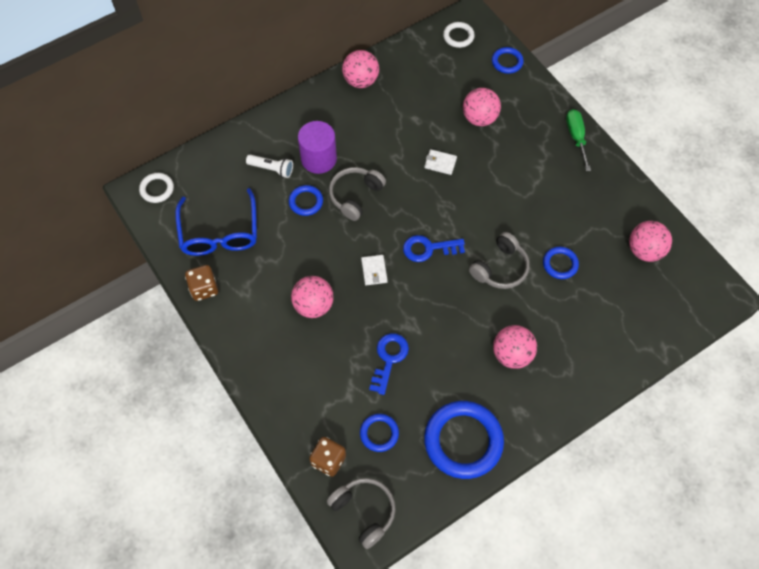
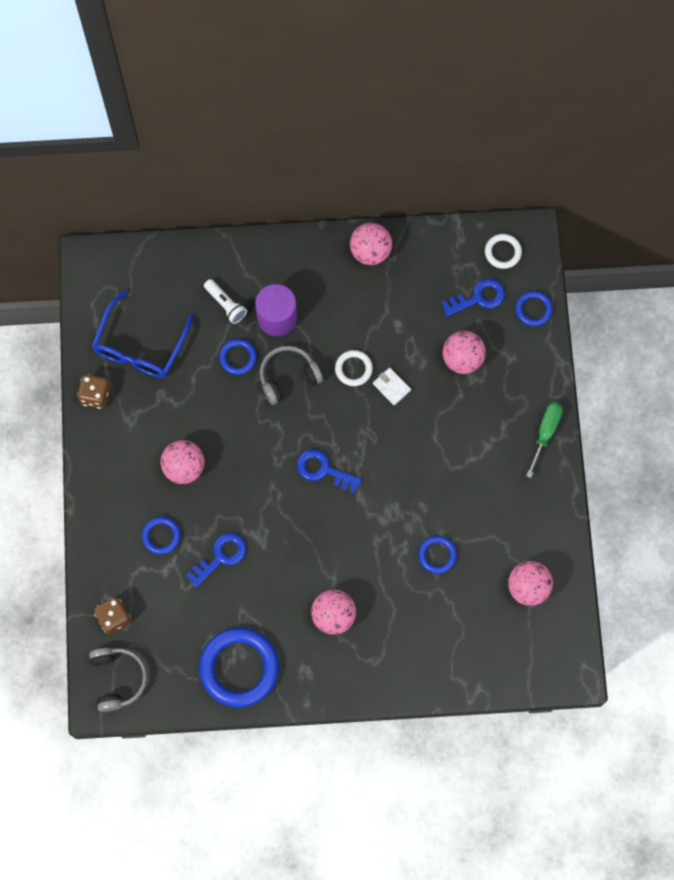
camera: 30 degrees right, 10 degrees up
white ring [139,173,174,203] -> white ring moved to [335,350,373,386]
blue ring [360,414,399,452] -> blue ring moved to [142,517,181,555]
white wallet [361,255,388,285] -> none
grey headphones [469,232,530,289] -> none
none -> blue key [441,279,505,316]

